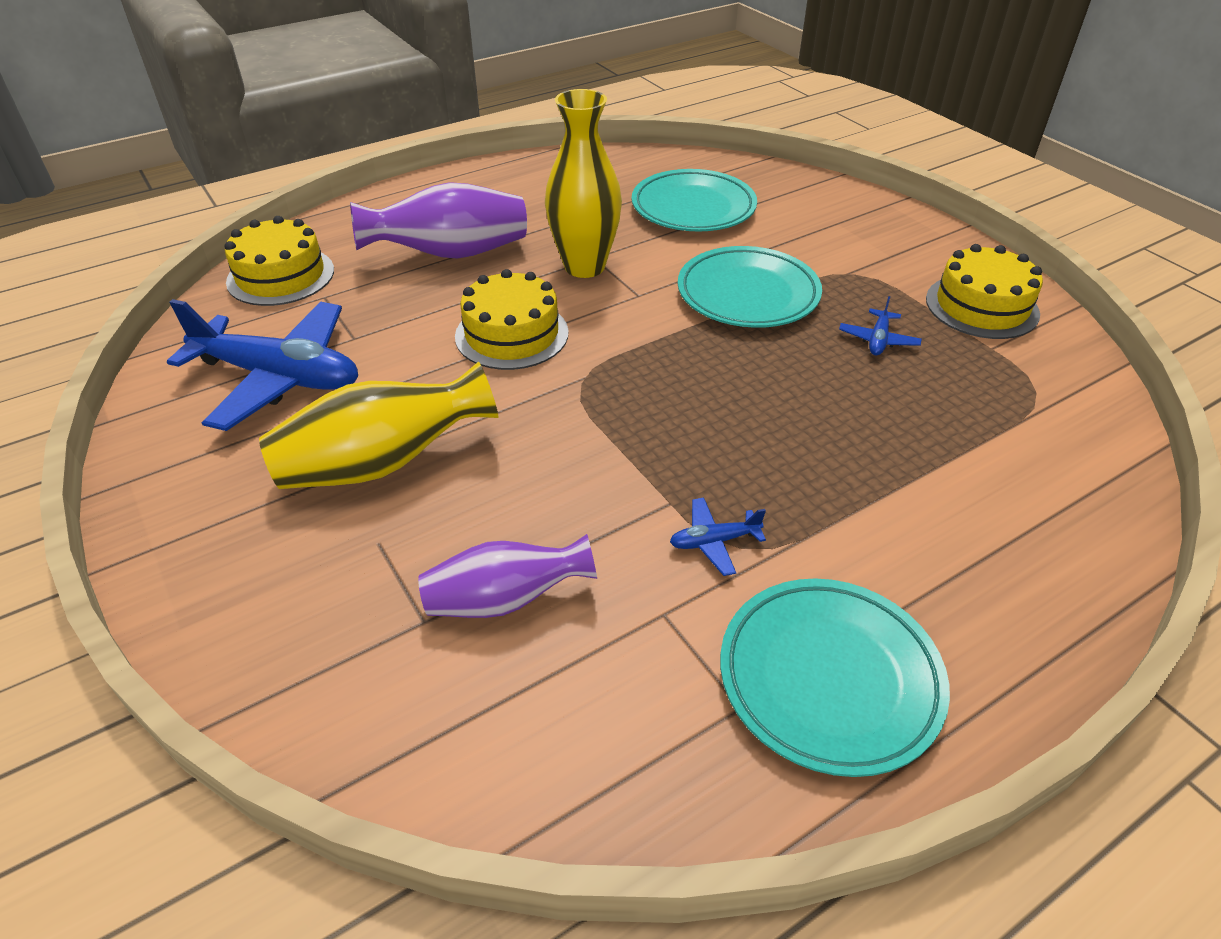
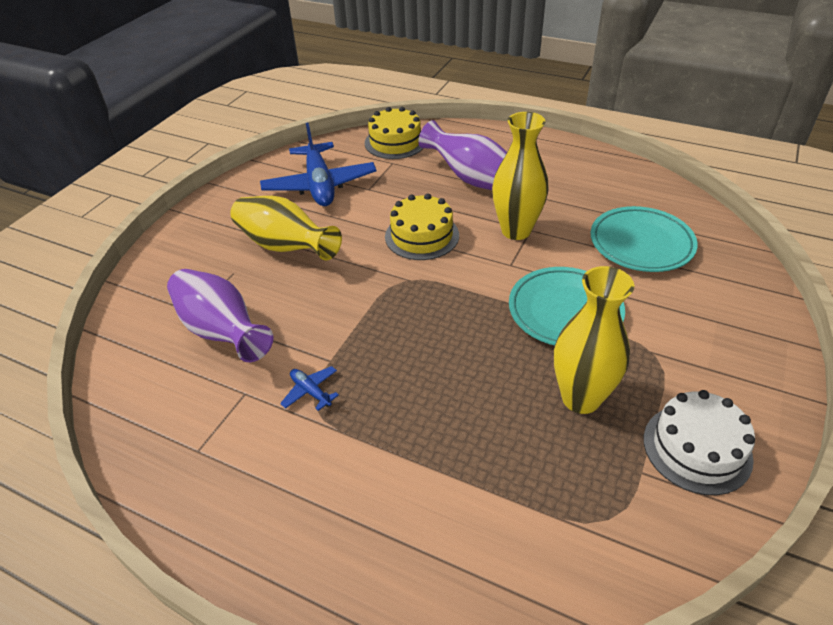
camera: 60 degrees right, 0 degrees up
purple vase [418,534,597,618] -> purple vase [167,269,273,362], size x1.50
turquoise plate [720,578,950,777] -> none
blue plane [839,296,922,355] -> yellow vase [554,266,635,414]
yellow cake [926,244,1043,339] -> white cake [644,390,755,495]

